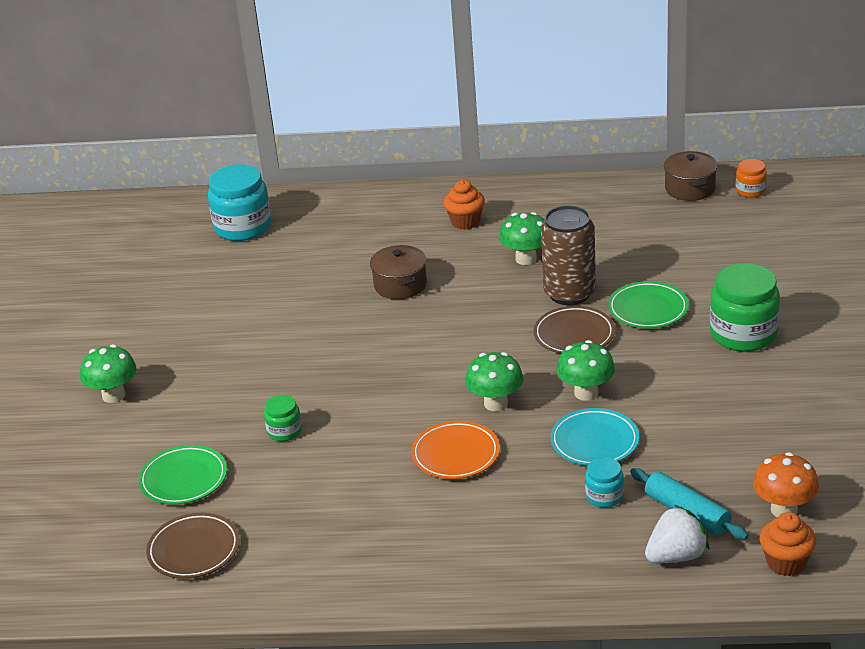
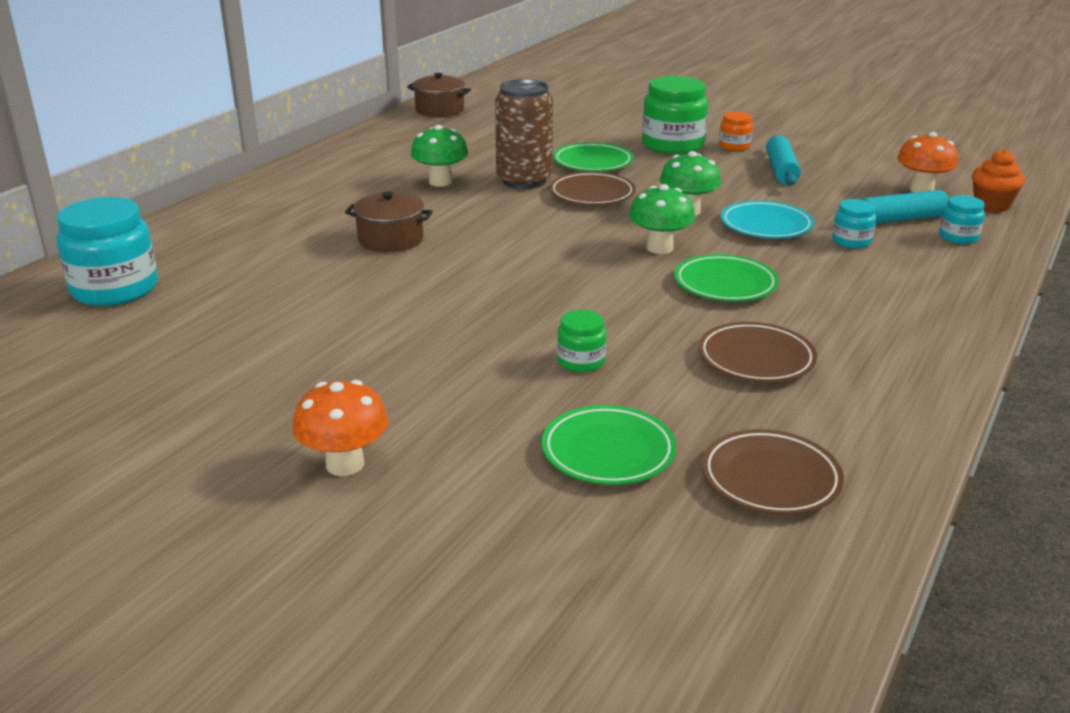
camera: 65 degrees left, 5 degrees down
green mushroom [80,344,137,403] -> orange mushroom [293,380,388,476]
orange plate [411,421,500,479] -> green plate [674,254,779,301]
orange cupcake [444,180,485,230] -> none
white strawberry [645,505,709,563] -> turquoise jar [939,195,985,244]
orange jar [736,159,767,198] -> orange jar moved to [719,111,753,151]
none -> brown plate [698,322,817,382]
none -> turquoise rolling pin [766,135,801,186]

